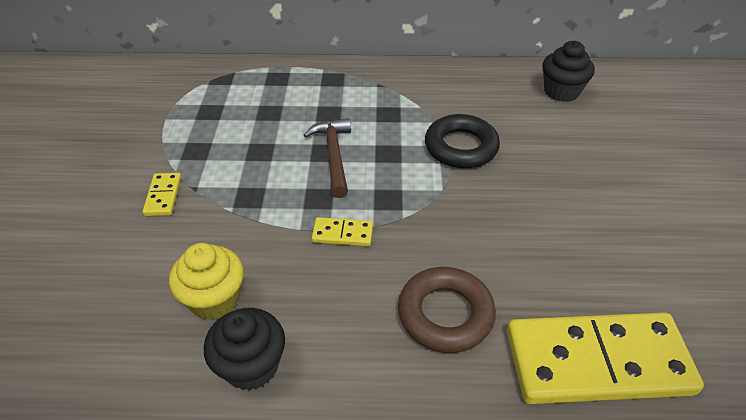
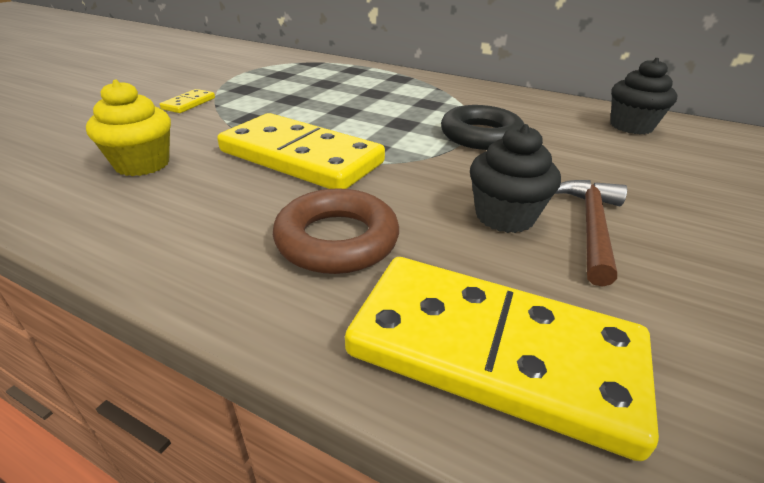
camera: 25 degrees right, 10 degrees down
black cupcake [204,308,285,391] -> black cupcake moved to [470,124,561,233]
brown hammer [304,118,351,198] -> brown hammer moved to [555,180,627,287]
yellow domino [312,217,373,246] -> yellow domino [217,113,385,189], size x2.42

